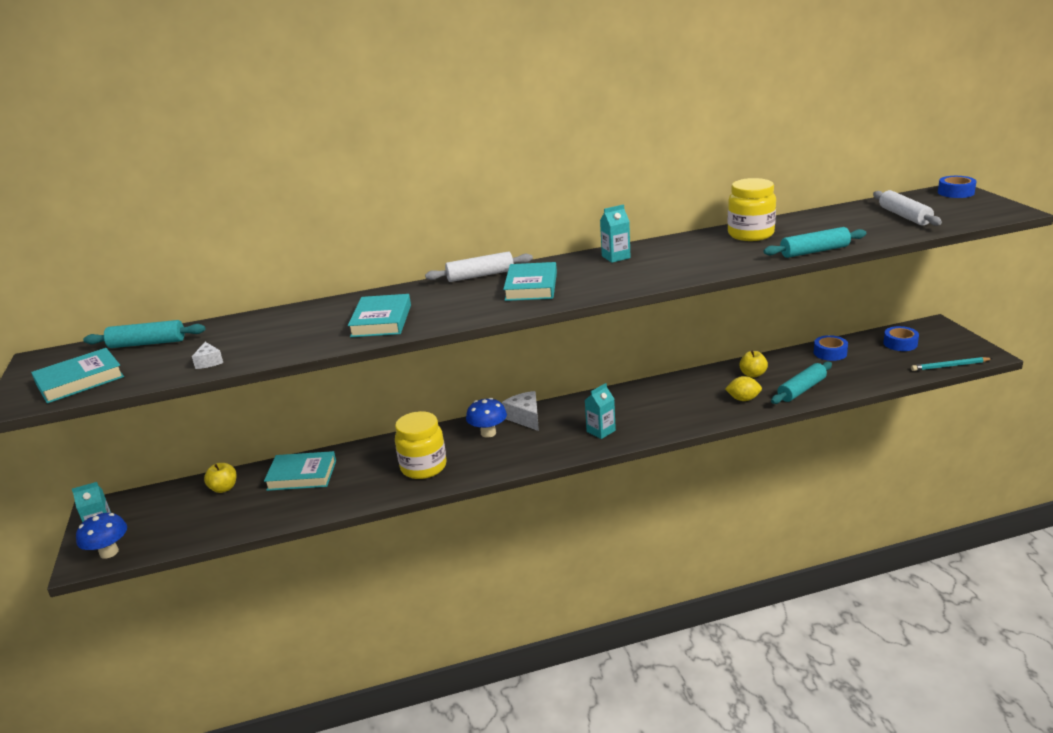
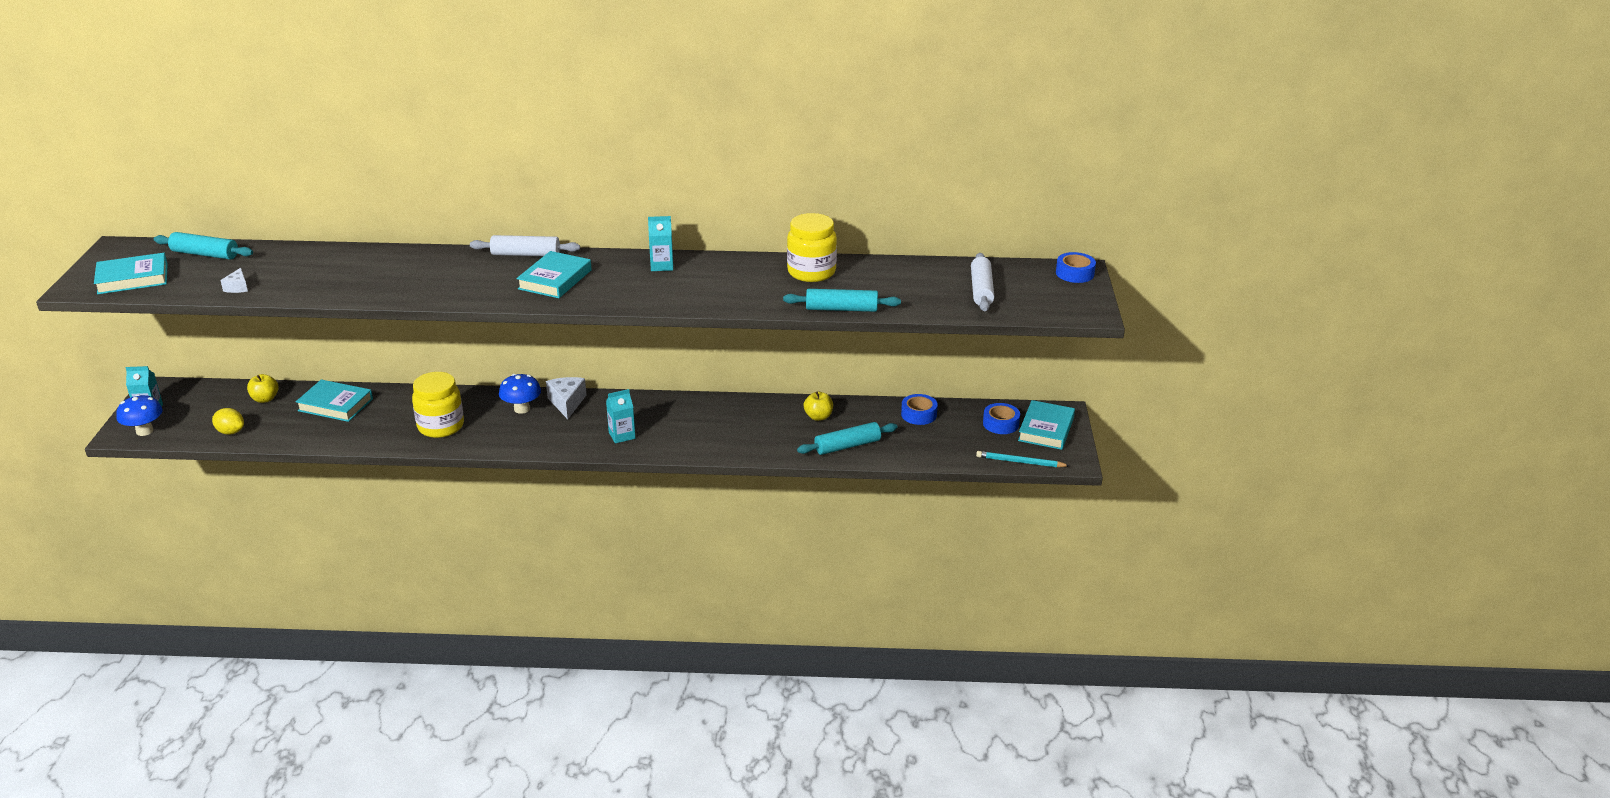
camera: 15 degrees right, 5 degrees up
turquoise book [348,294,411,337] -> turquoise book moved to [1018,400,1075,450]
yellow lemon [725,376,762,401] -> yellow lemon moved to [212,408,244,435]

